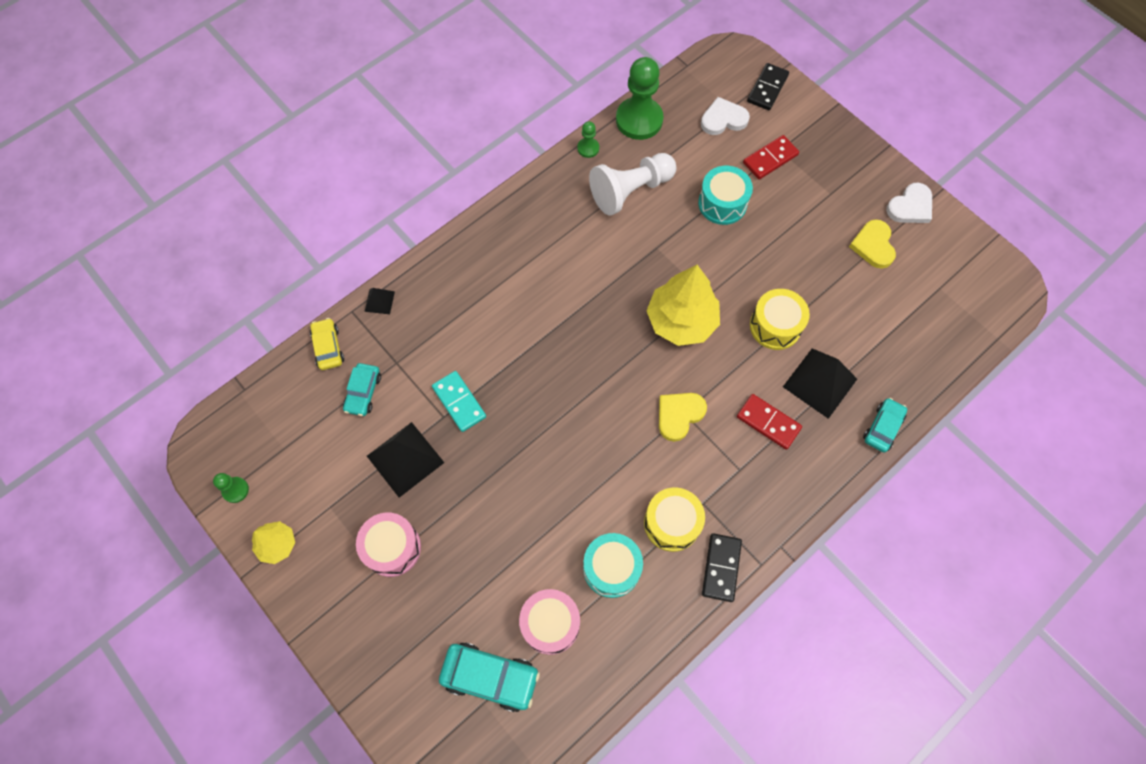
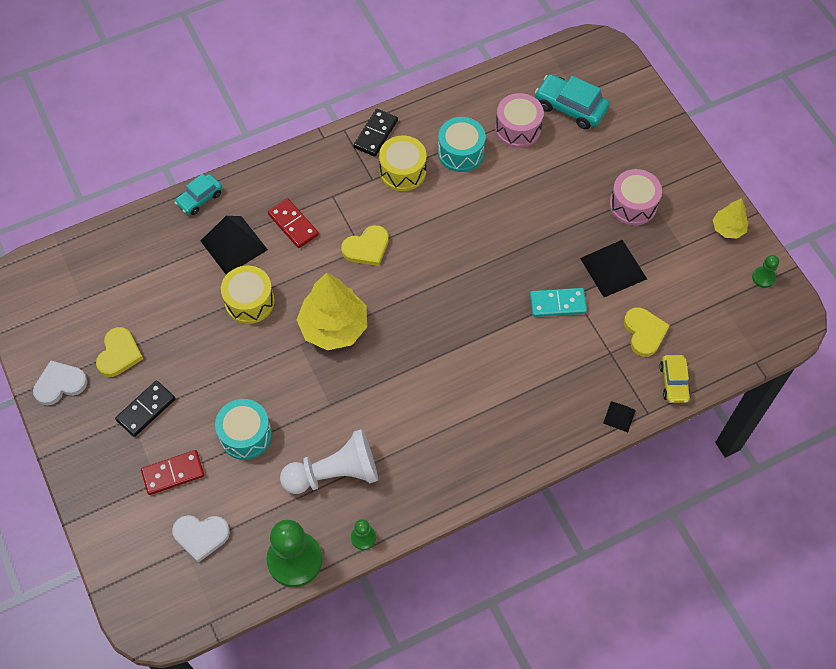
camera: 165 degrees left, 5 degrees down
turquoise car [343,363,381,416] -> yellow heart [624,307,670,357]
turquoise domino [432,371,486,432] -> turquoise domino turned 75 degrees counterclockwise [530,288,587,317]
black domino [747,63,789,110] -> black domino moved to [115,381,175,437]

